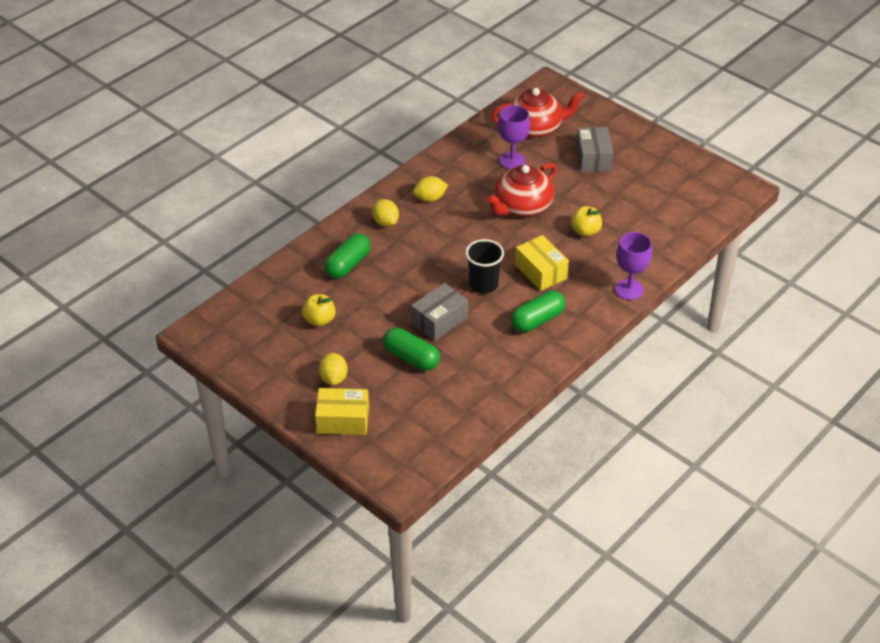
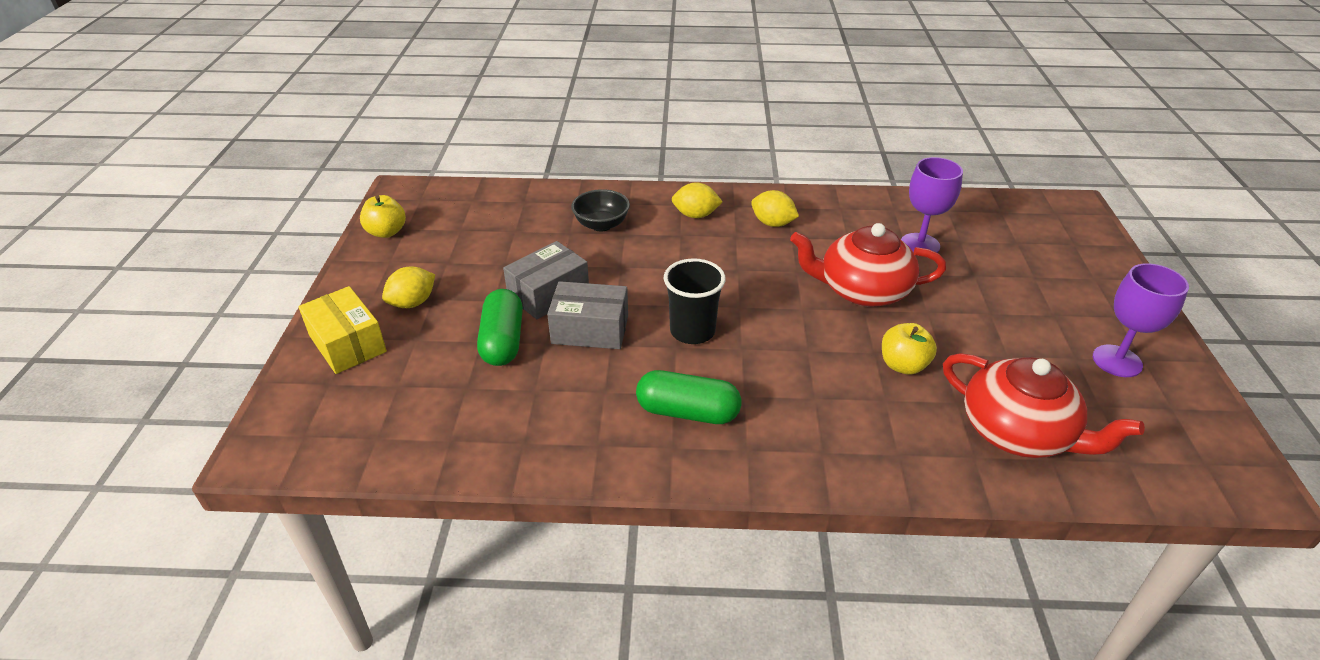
camera: 50 degrees right, 5 degrees down
yellow apple [302,294,336,326] -> yellow apple moved to [360,195,406,238]
green capsule [324,233,371,278] -> black bowl [571,189,630,232]
yellow lemon [372,199,399,227] -> yellow lemon turned 75 degrees clockwise [672,182,723,218]
red teapot [491,88,585,138] -> red teapot moved to [943,353,1145,458]
yellow box [515,235,569,291] -> none
grey box [576,127,613,172] -> grey box moved to [503,241,589,319]
purple goblet [615,232,652,300] -> purple goblet moved to [1093,263,1189,377]

